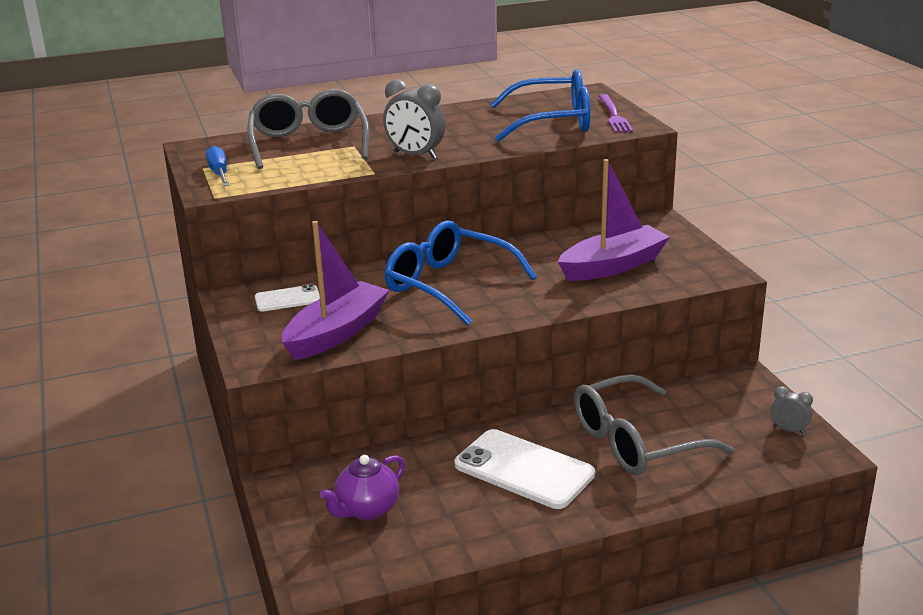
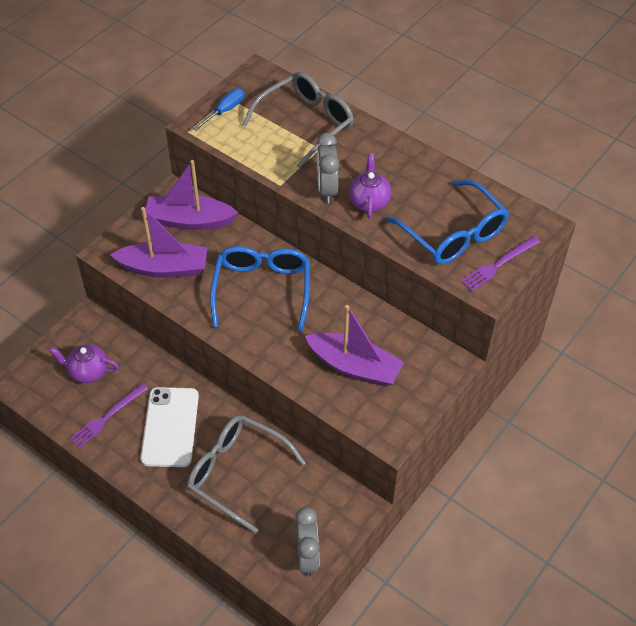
camera: 55 degrees right, 25 degrees up
white phone [255,284,320,311] -> purple boat [145,160,238,230]
grey clock [770,386,813,434] -> grey clock [295,507,320,576], size x1.81
none -> purple fork [69,383,148,449]
none -> purple teapot [349,153,391,219]

